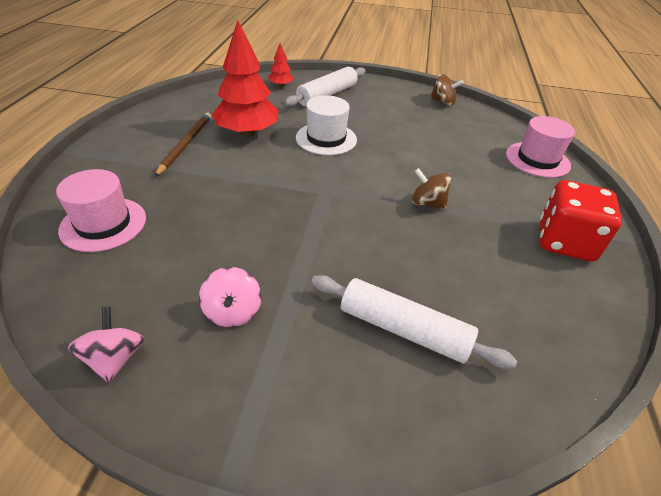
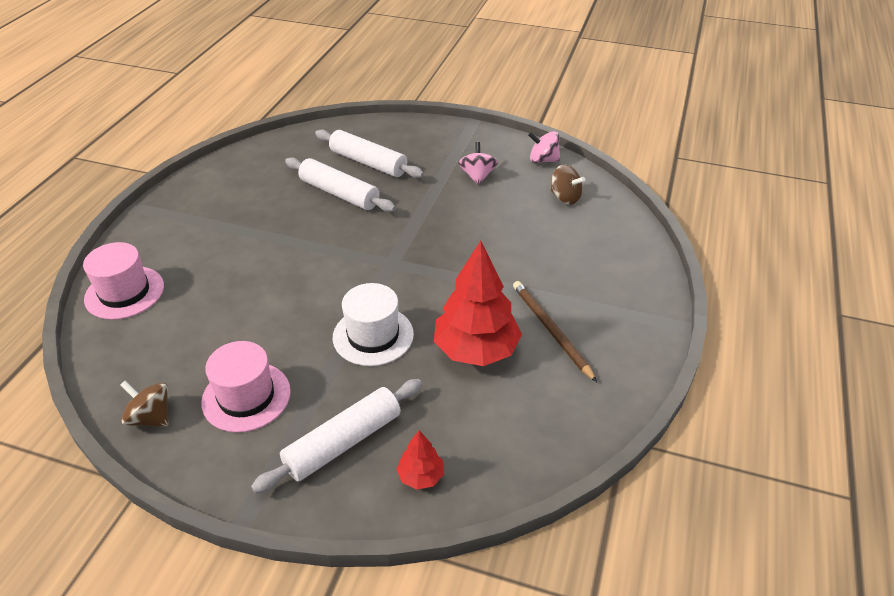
camera: 170 degrees left, 0 degrees up
pink hat [56,169,146,252] -> pink hat moved to [201,341,291,433]
pink spinning top [68,307,144,383] -> pink spinning top turned 105 degrees clockwise [528,131,560,163]
brown pencil [155,112,211,177] -> brown pencil turned 135 degrees clockwise [513,281,597,382]
brown spinning top [412,168,451,209] -> brown spinning top moved to [550,164,585,205]
red dice [540,180,622,261] -> none
none -> white rolling pin [285,157,396,212]

